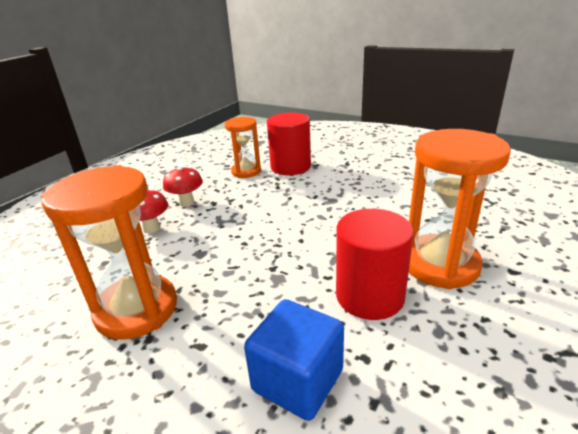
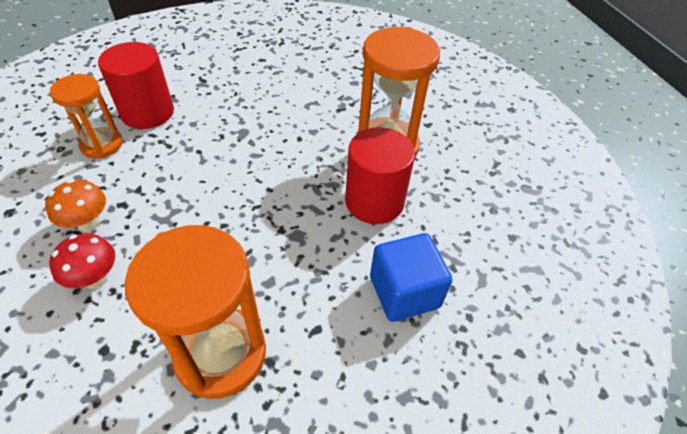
camera: 55 degrees left, 20 degrees up
red mushroom [163,167,203,207] -> orange mushroom [45,180,106,232]

